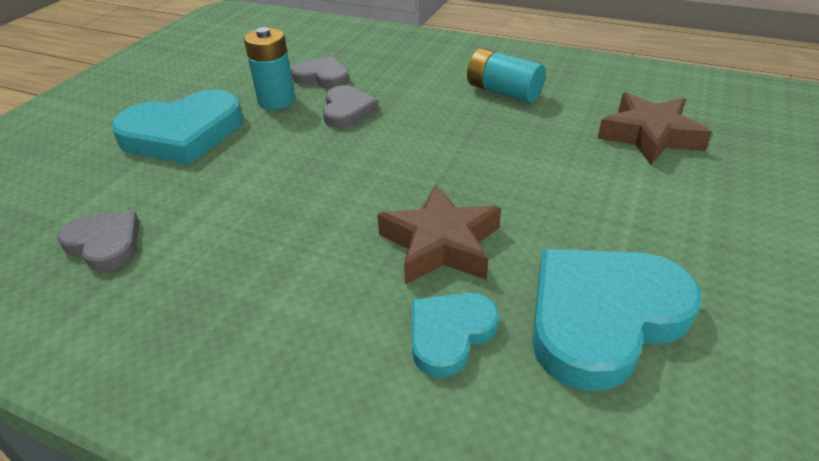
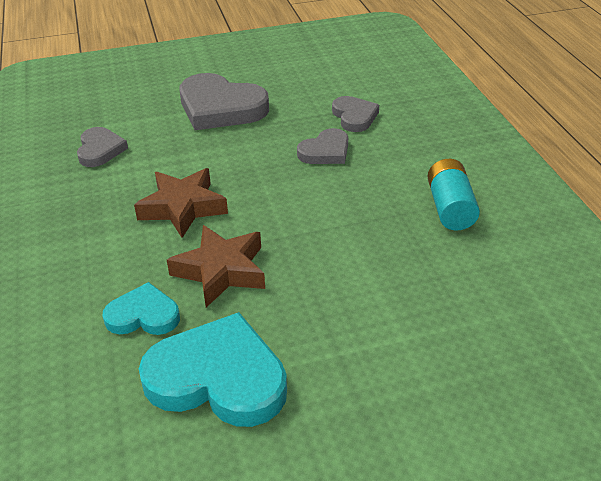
camera: 50 degrees right, 0 degrees up
turquoise heart [111,89,243,164] -> grey heart [179,73,269,130]
turquoise battery [244,27,295,110] -> none
brown star [597,92,712,165] -> brown star moved to [134,168,228,238]

